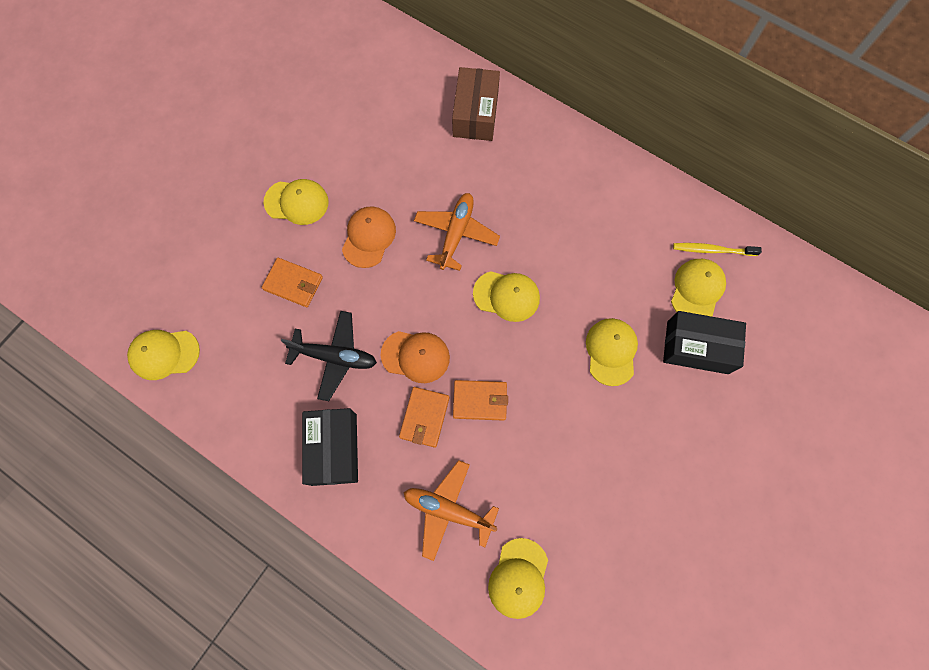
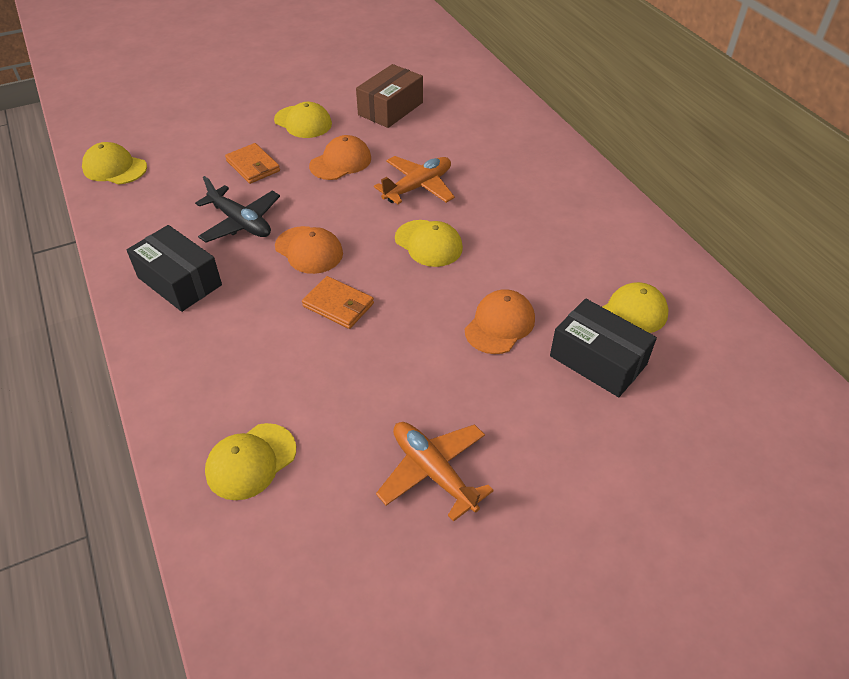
camera: 30 degrees right, 25 degrees down
black box [302,408,358,486] -> black box turned 75 degrees counterclockwise [127,225,222,312]
orange wallet [399,387,449,448] -> none
orange plane [403,460,499,561] -> orange plane moved to [376,422,494,522]
brown box [452,67,500,141] -> brown box moved to [356,64,423,128]
yellow cap [586,318,638,386] -> orange cap [465,289,535,354]
yellow toothbrush [673,243,762,256] -> none

